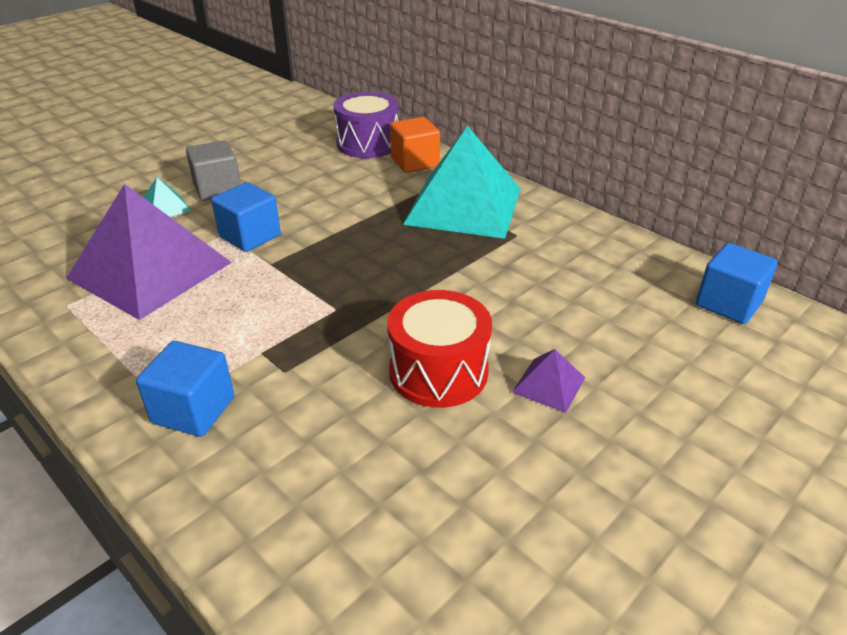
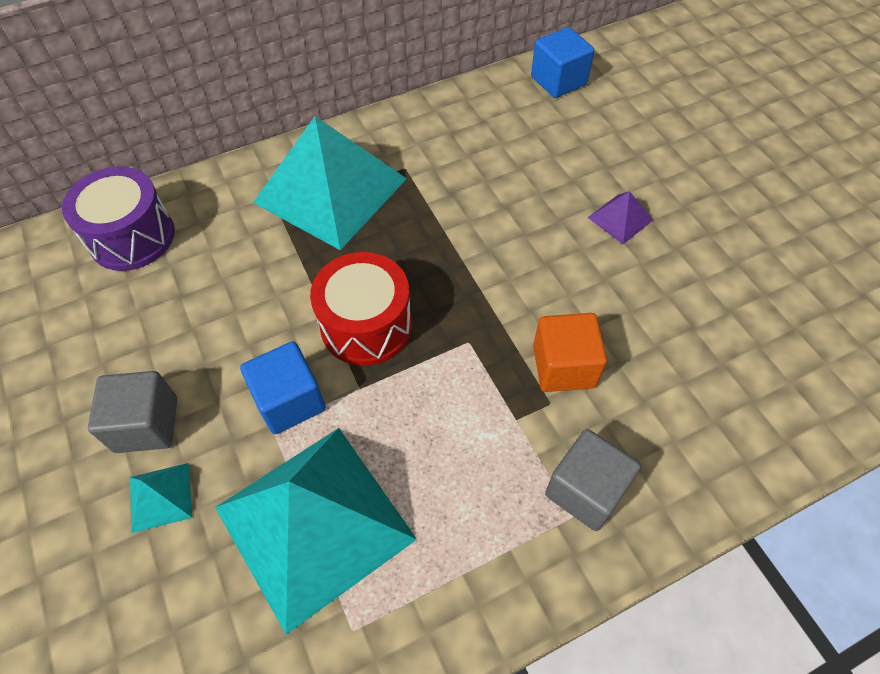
camera: 70 degrees left, 20 degrees up
purple pyramid [66,184,232,320] -> turquoise pyramid [215,428,417,635]
blue cube [136,341,234,437] -> grey cube [545,429,641,531]
red drum [387,290,492,408] -> red drum moved to [310,252,412,366]
orange cube [390,117,440,173] -> orange cube moved to [533,313,607,392]

